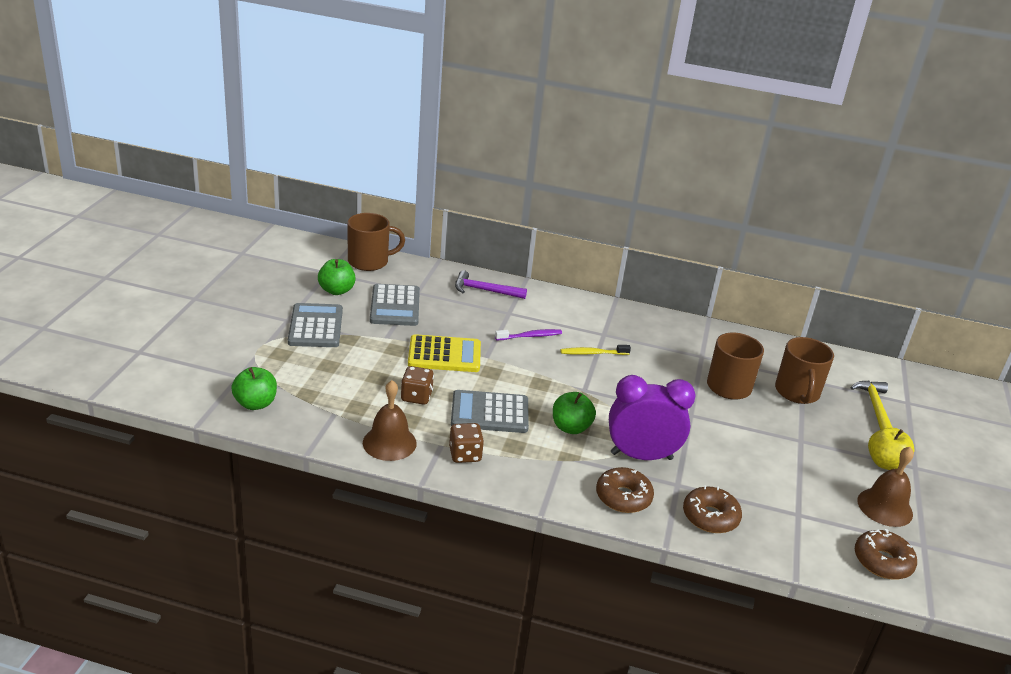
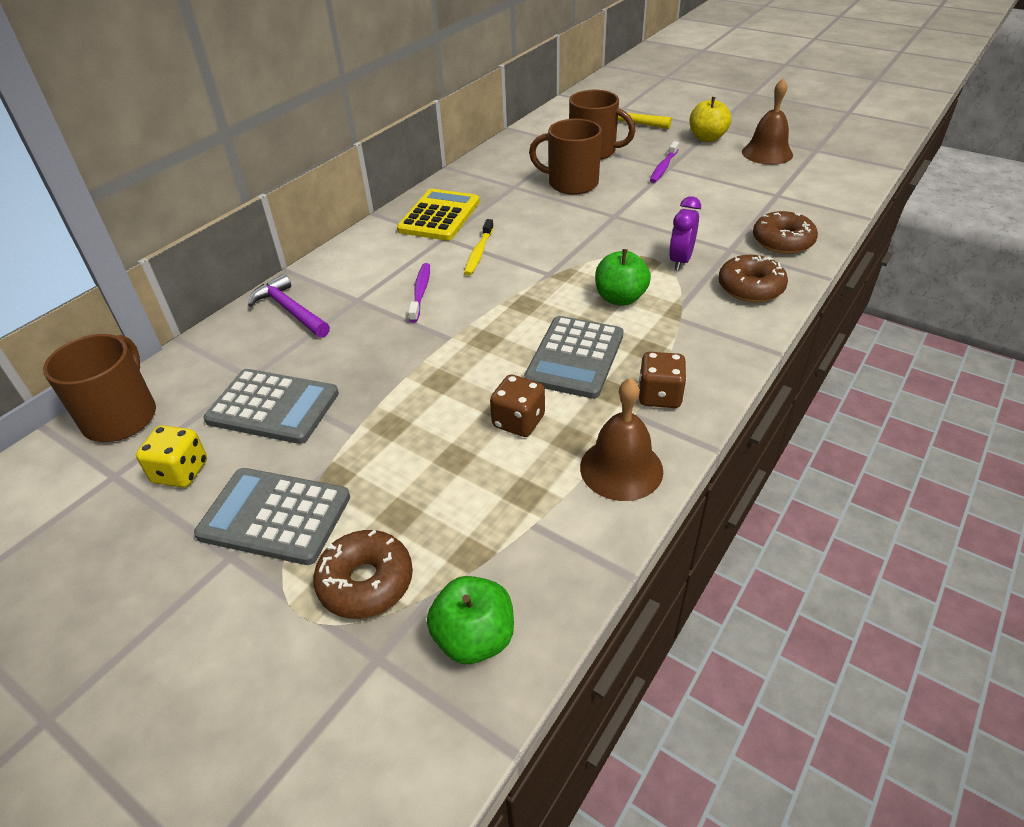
camera: 65 degrees left, 10 degrees up
green apple [318,259,356,295] -> yellow dice [136,425,207,488]
yellow calculator [408,334,481,372] -> yellow calculator moved to [397,189,480,241]
purple hammer [455,270,527,299] -> purple hammer turned 105 degrees clockwise [248,274,330,338]
purple clock [609,375,695,460] -> purple clock [669,196,701,271], size x0.56
brown donut [855,529,917,580] -> brown donut moved to [313,530,413,619]
none -> purple toothbrush [650,141,679,183]

